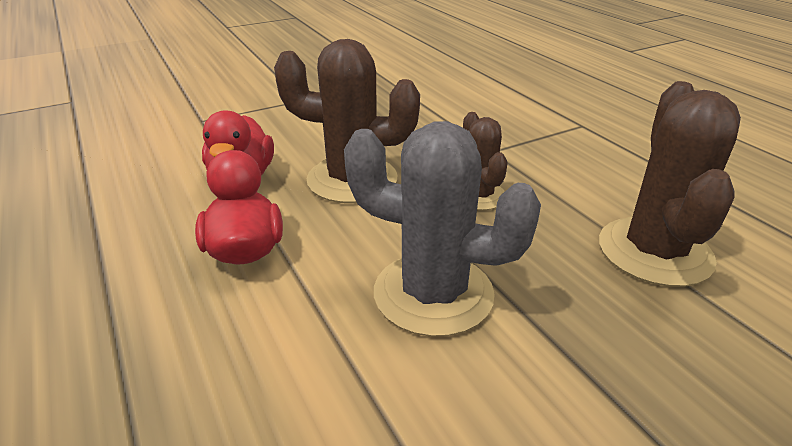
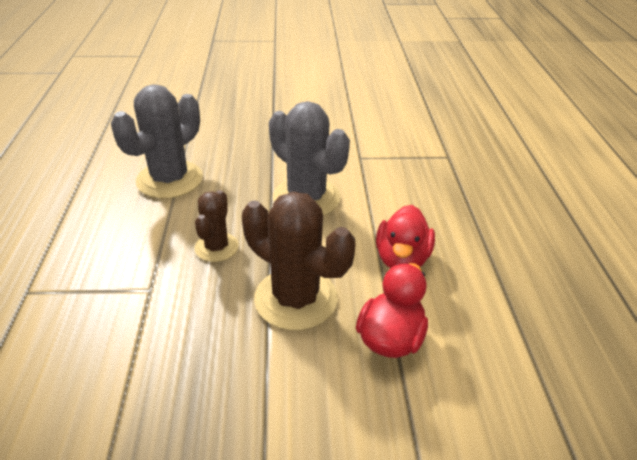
camera: 155 degrees left, 5 degrees up
brown cactus [599,81,741,287] -> grey cactus [111,84,203,199]

